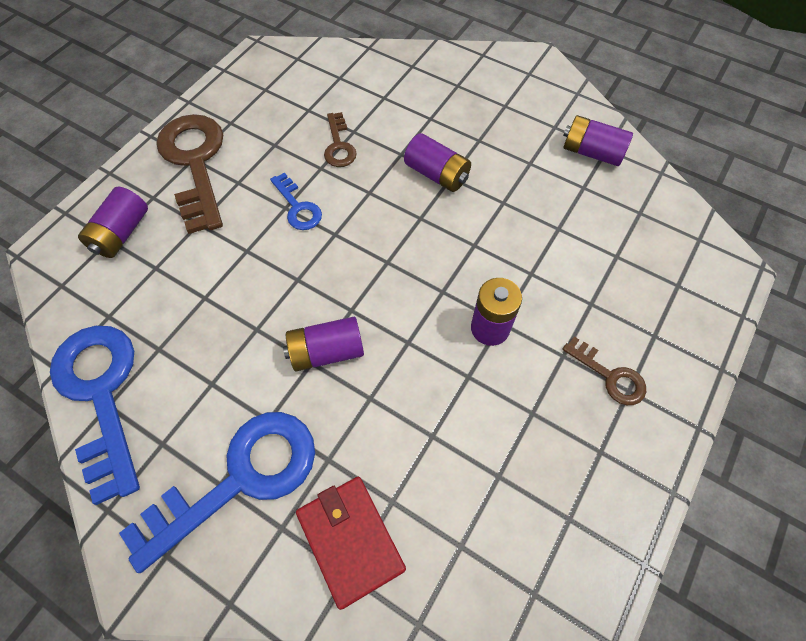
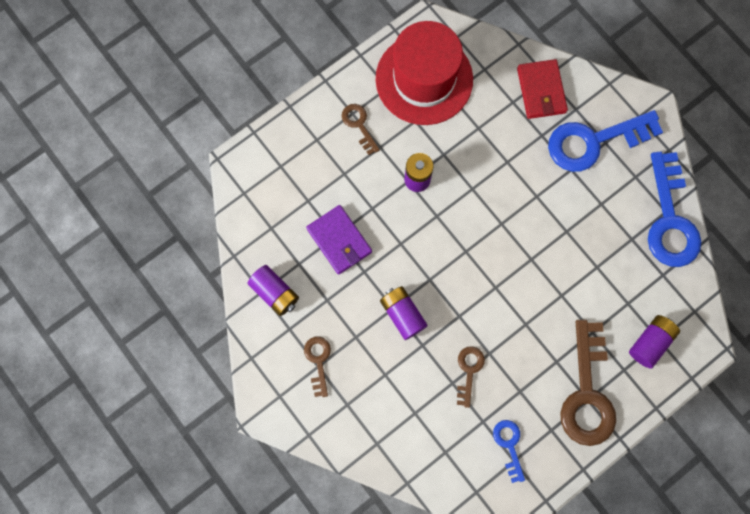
camera: 160 degrees left, 15 degrees up
blue key [270,172,322,230] -> blue key moved to [493,420,525,483]
purple battery [283,317,364,371] -> none
none -> brown key [304,337,331,397]
none -> purple wallet [306,205,372,275]
none -> red hat [376,21,473,125]

